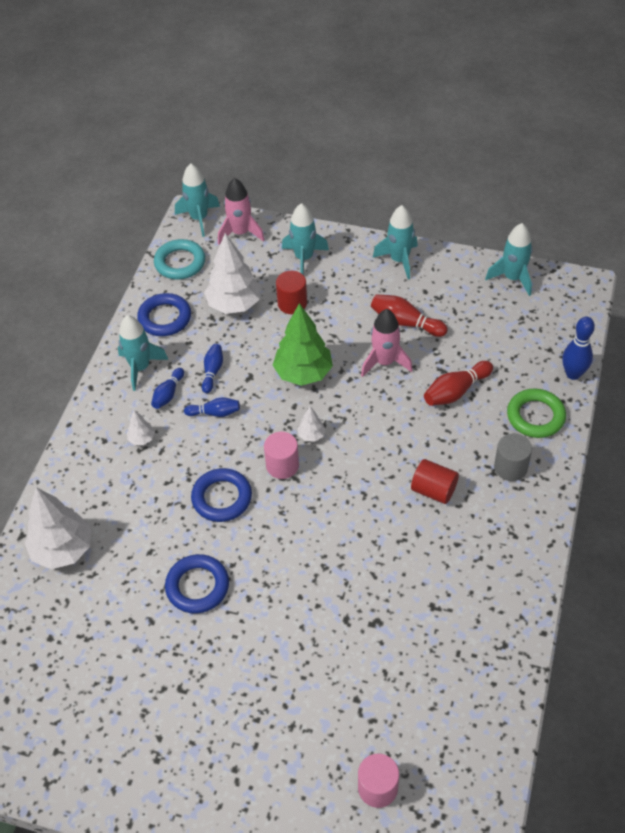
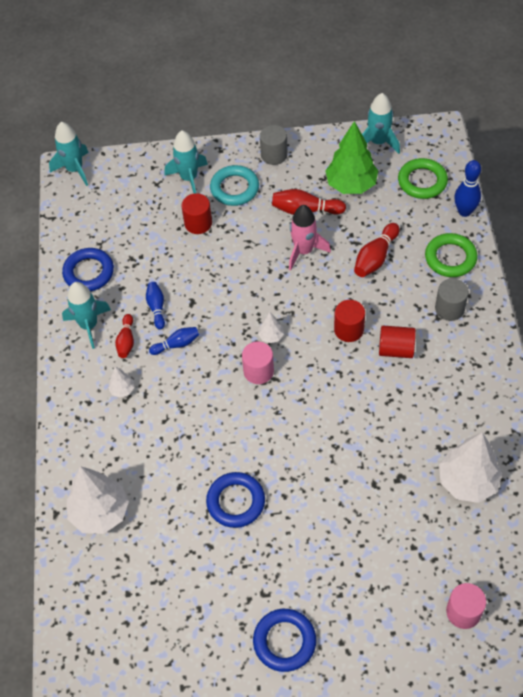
camera: 20 degrees left, 5 degrees up
blue bowling pin [151,368,184,409] -> red bowling pin [115,314,134,358]
turquoise ring [154,239,205,280] -> turquoise ring moved to [210,165,259,206]
blue ring [191,468,252,522] -> blue ring moved to [253,609,316,672]
white tree [204,233,261,314] -> white tree moved to [439,433,502,503]
pink rocket [218,178,265,245] -> none
green tree [273,303,333,386] -> green tree moved to [325,121,378,194]
turquoise rocket [373,205,418,279] -> grey cylinder [260,125,288,165]
none -> red cylinder [334,300,365,342]
none -> green ring [398,158,448,199]

